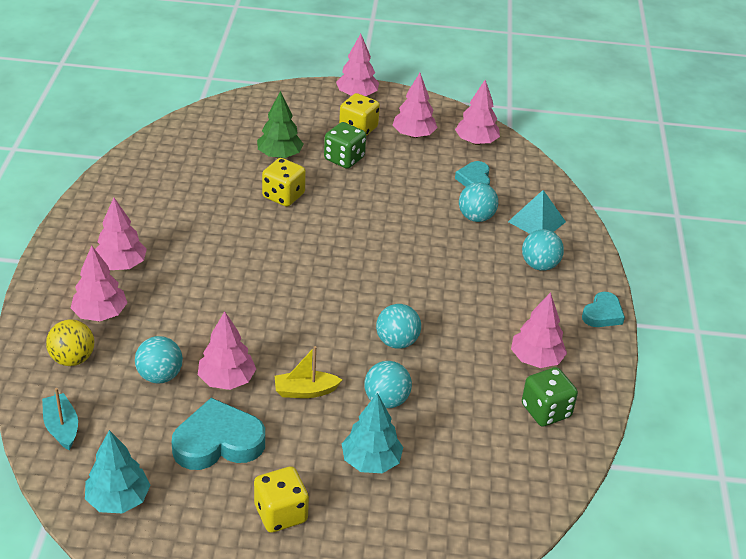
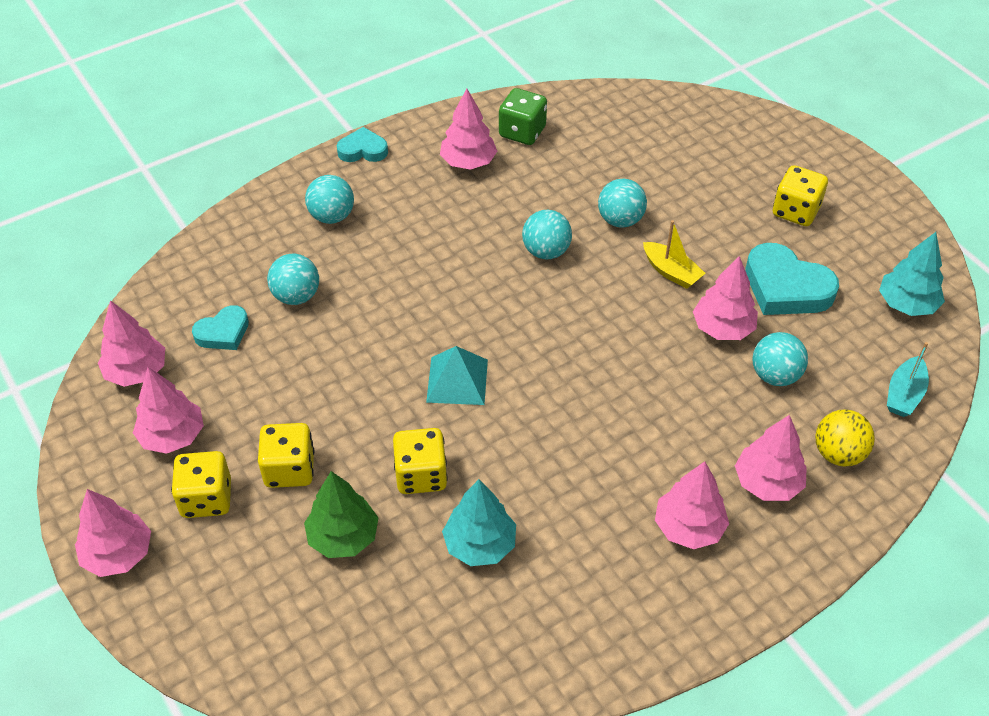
camera: 125 degrees left, 10 degrees up
green dice [324,122,366,169] -> yellow dice [258,423,314,488]
turquoise tree [342,393,403,473] -> turquoise tree moved to [442,479,516,566]
turquoise pyramid [508,190,566,234] -> turquoise pyramid moved to [426,346,488,405]

